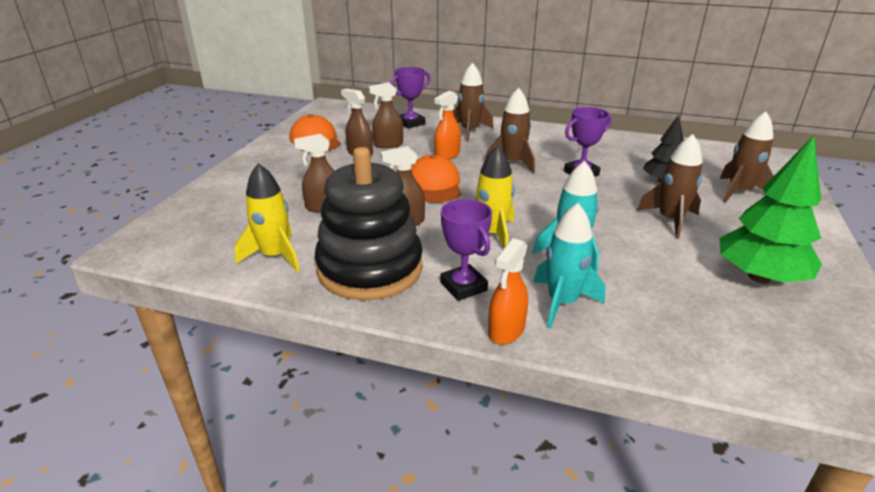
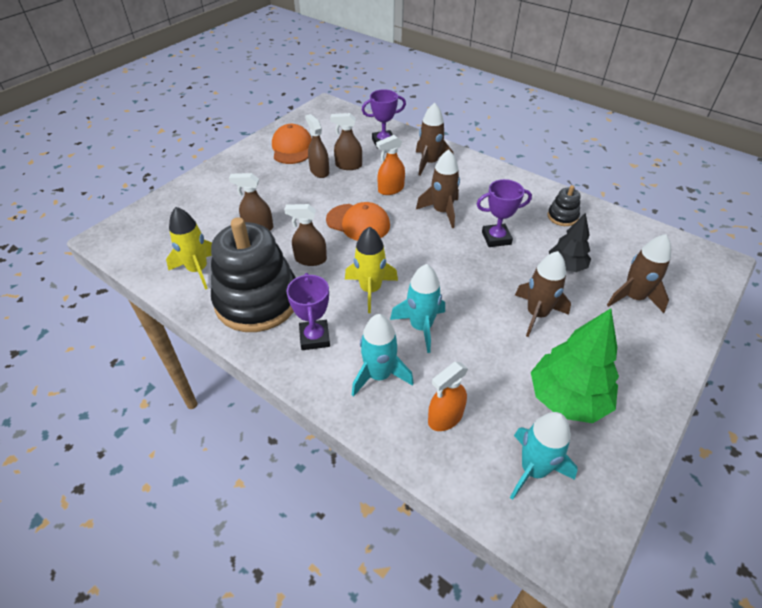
camera: 20 degrees right, 15 degrees up
orange cap [411,155,461,203] -> orange cap turned 105 degrees clockwise [326,202,390,241]
orange spray bottle [488,238,528,345] -> orange spray bottle moved to [428,362,468,431]
none -> turquoise rocket [510,412,578,500]
none -> black stacking toy [548,185,581,226]

